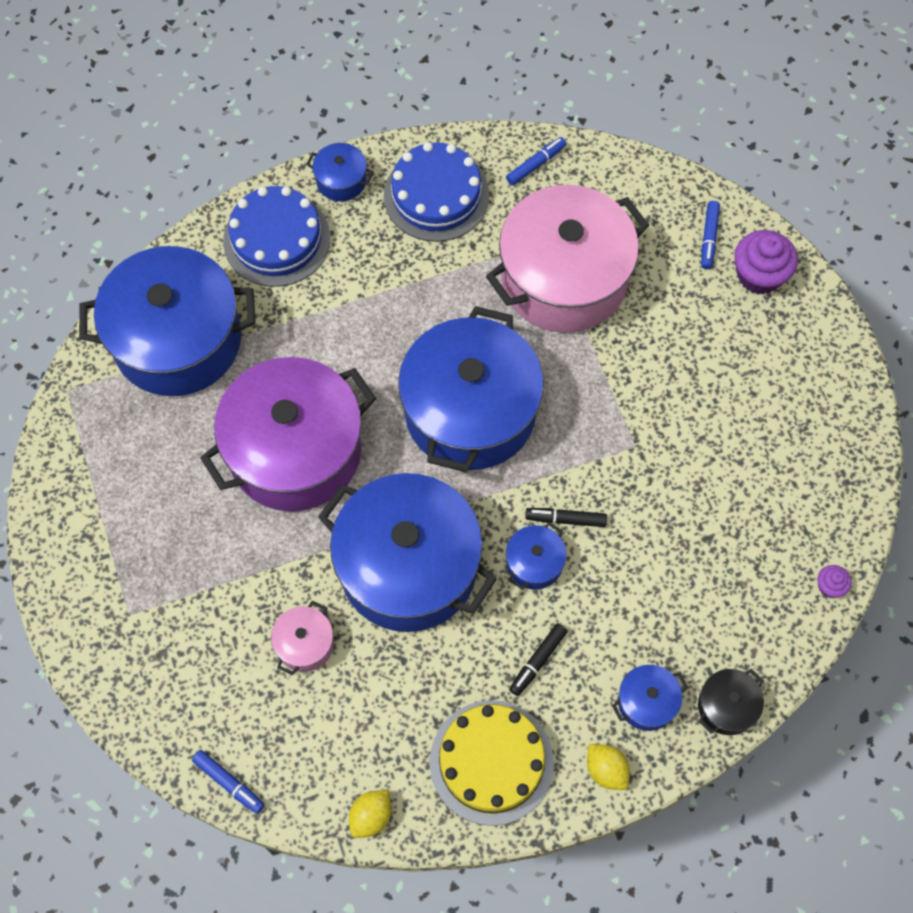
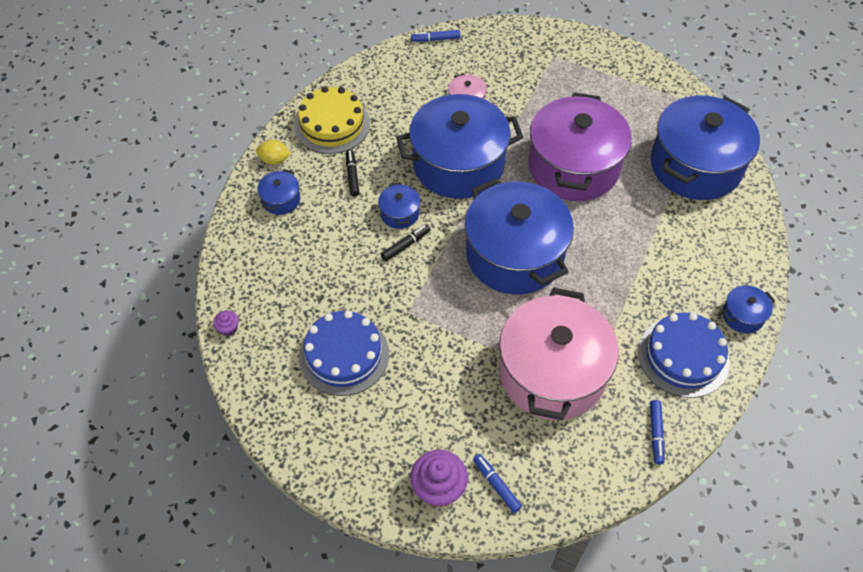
camera: 135 degrees right, 10 degrees down
blue cake [223,186,330,287] -> blue cake moved to [299,310,389,396]
yellow lemon [349,790,391,838] -> none
black pot [698,669,764,735] -> none

